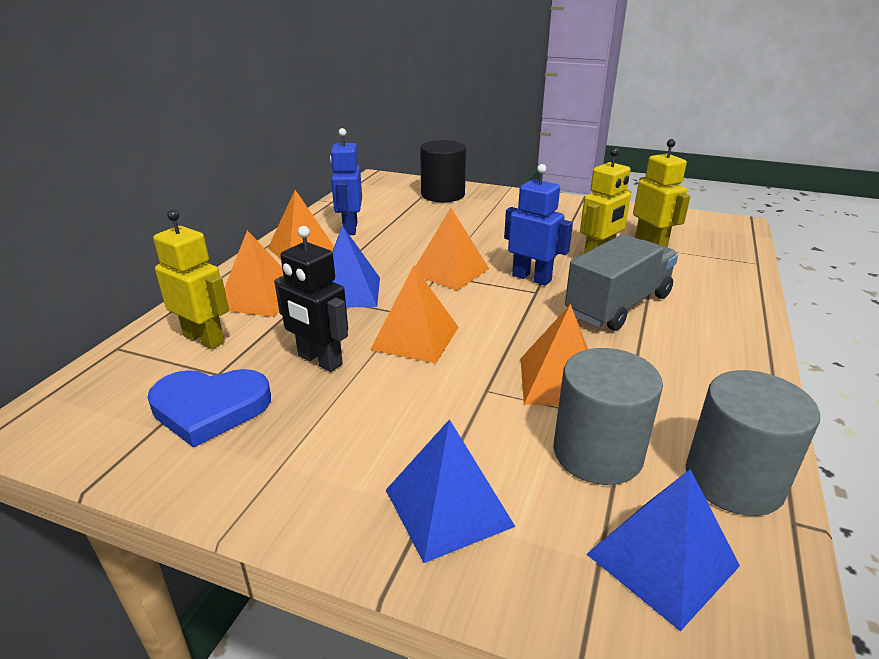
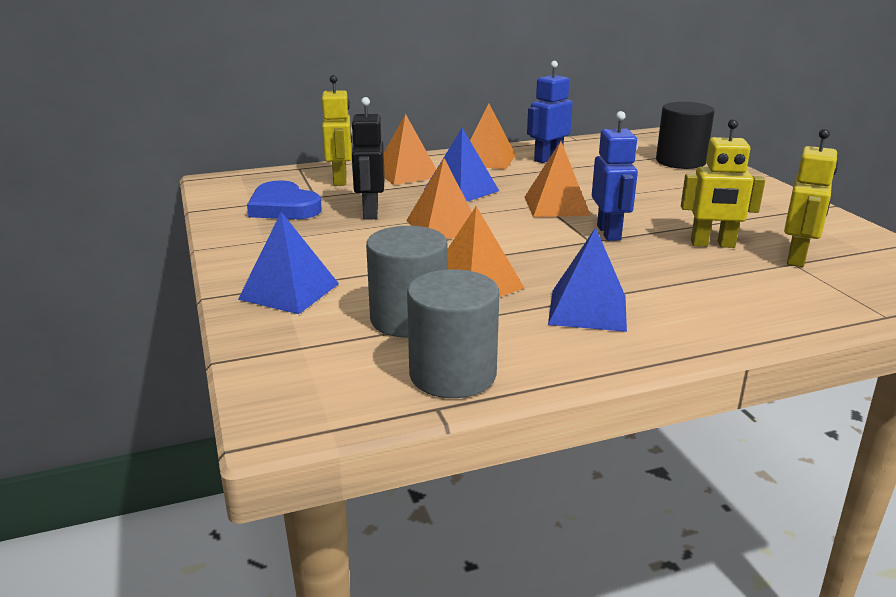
camera: 50 degrees right, 5 degrees down
grey truck [565,234,678,331] -> none
blue pyramid [587,469,740,631] -> blue pyramid moved to [548,227,627,332]

